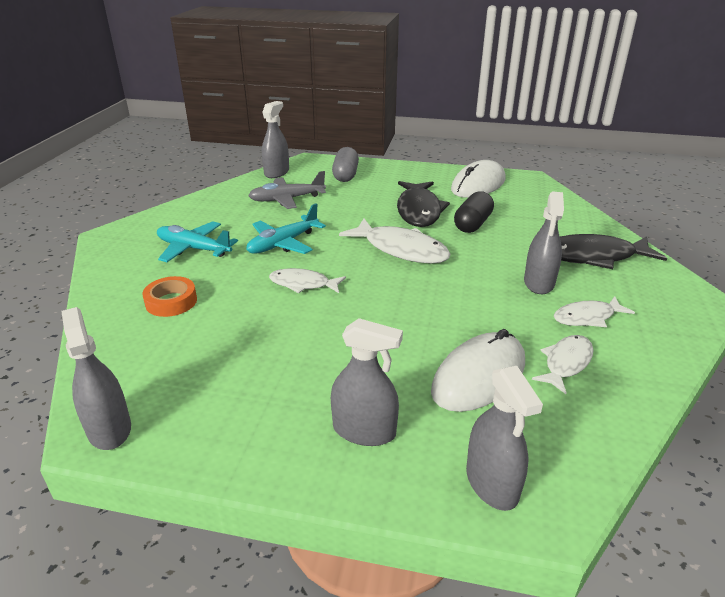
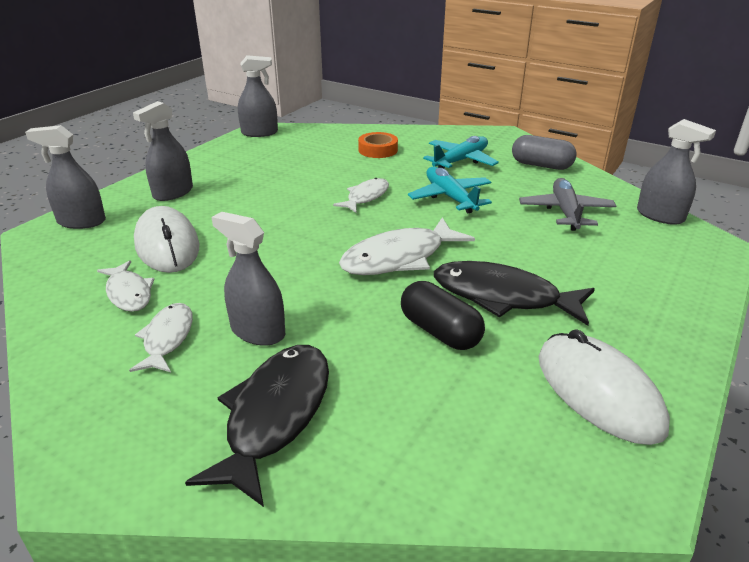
camera: 110 degrees right, 0 degrees up
grey capsule [332,147,359,182] -> grey capsule moved to [512,135,577,170]

